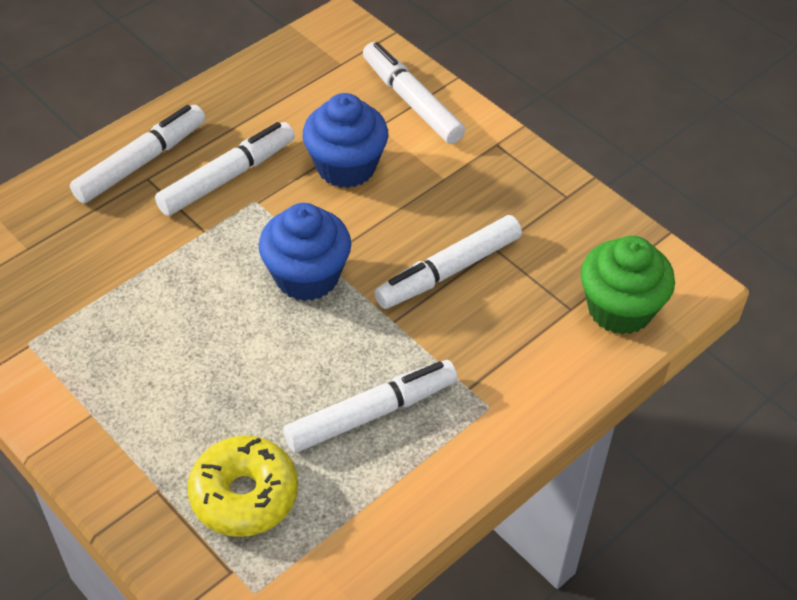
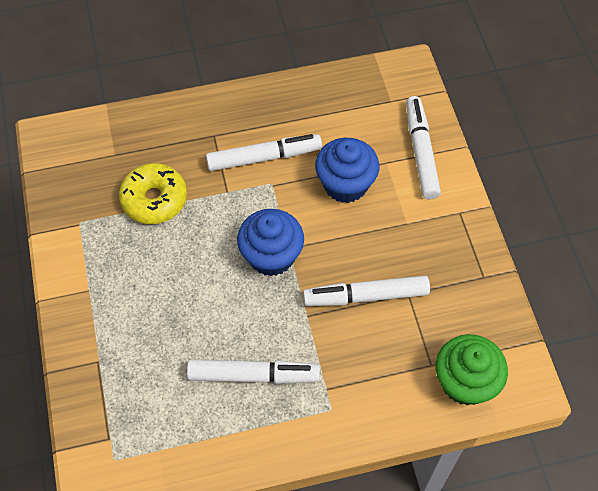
camera: 30 degrees right, 10 degrees up
white marker [70,105,206,203] -> none
yellow donut [188,435,298,537] -> yellow donut moved to [119,163,187,224]

